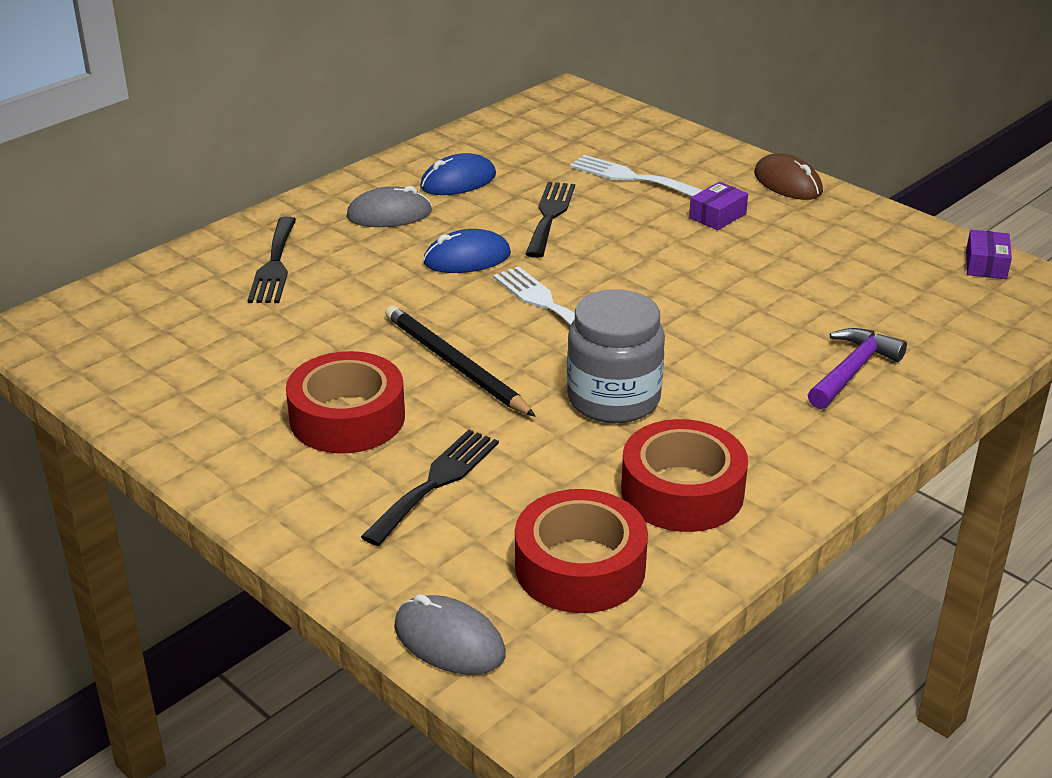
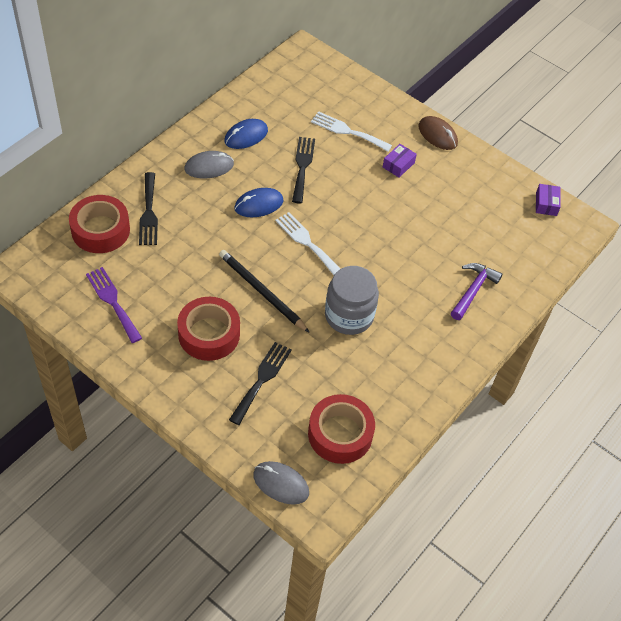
camera: 10 degrees left, 20 degrees up
red tape [621,419,748,532] -> red tape moved to [69,195,130,253]
none -> purple fork [86,267,142,343]

